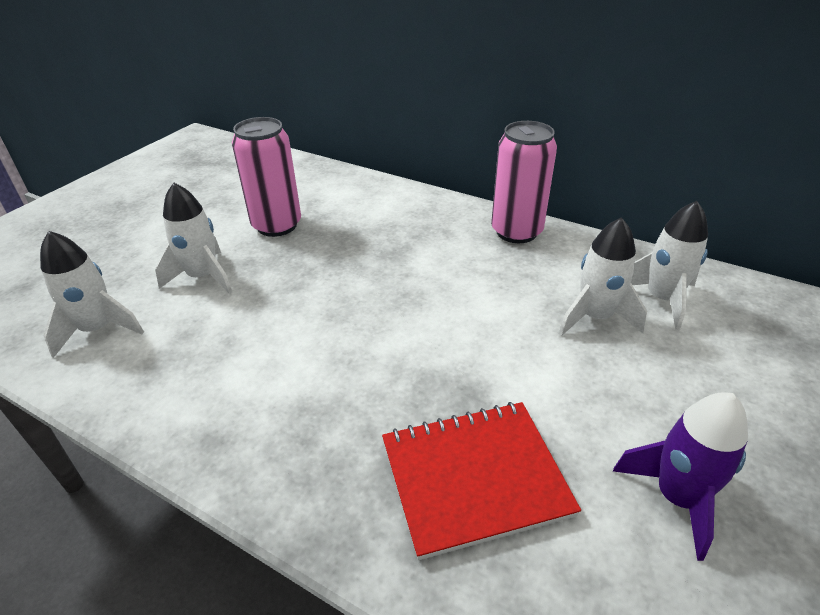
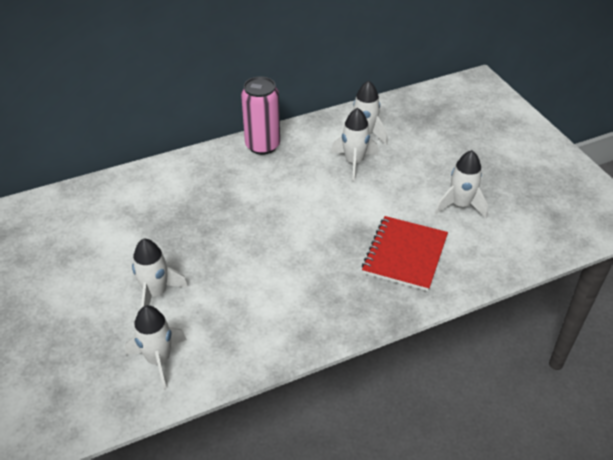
camera: 55 degrees left, 5 degrees up
pink can [232,117,301,237] -> none
purple rocket [613,393,748,561] -> white rocket [435,150,488,218]

